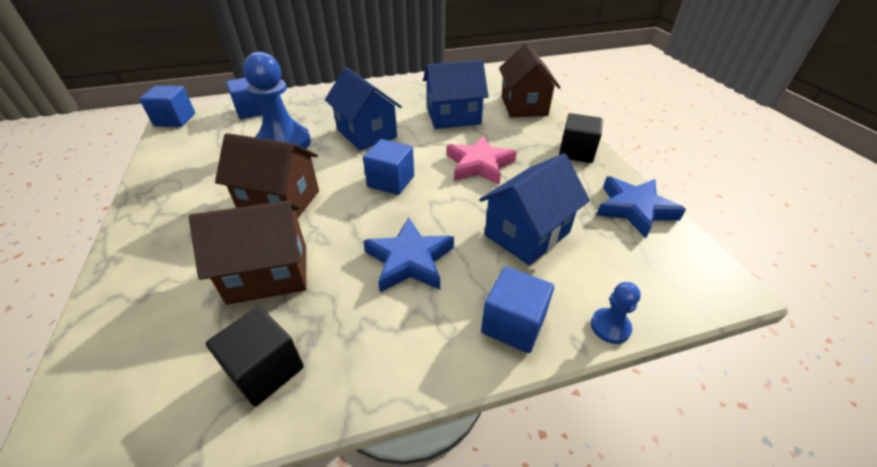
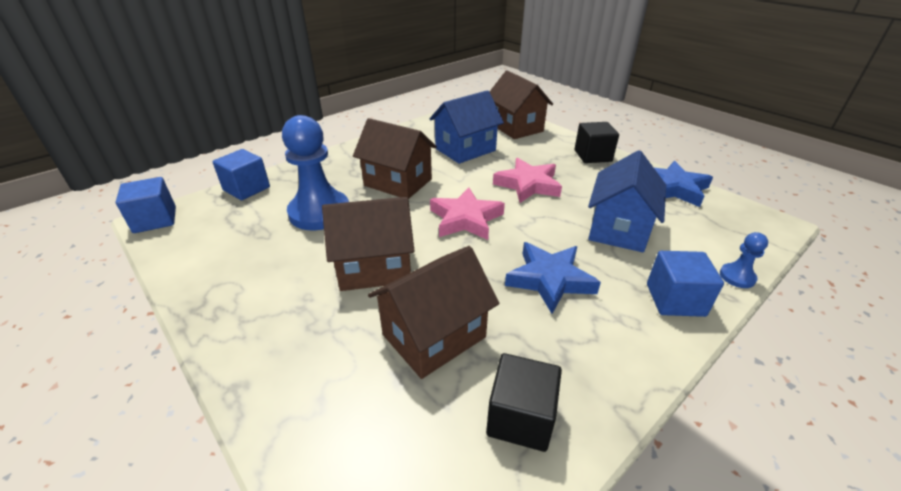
camera: 25 degrees left, 5 degrees down
blue house [325,67,402,151] -> brown house [353,118,437,199]
blue cube [363,139,414,195] -> pink star [430,187,505,240]

